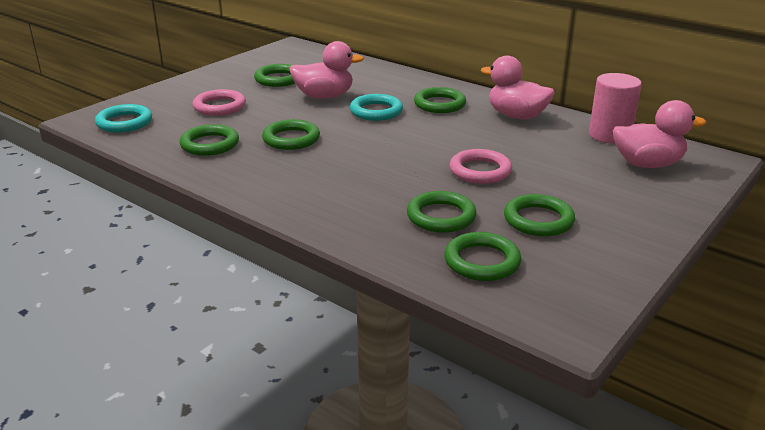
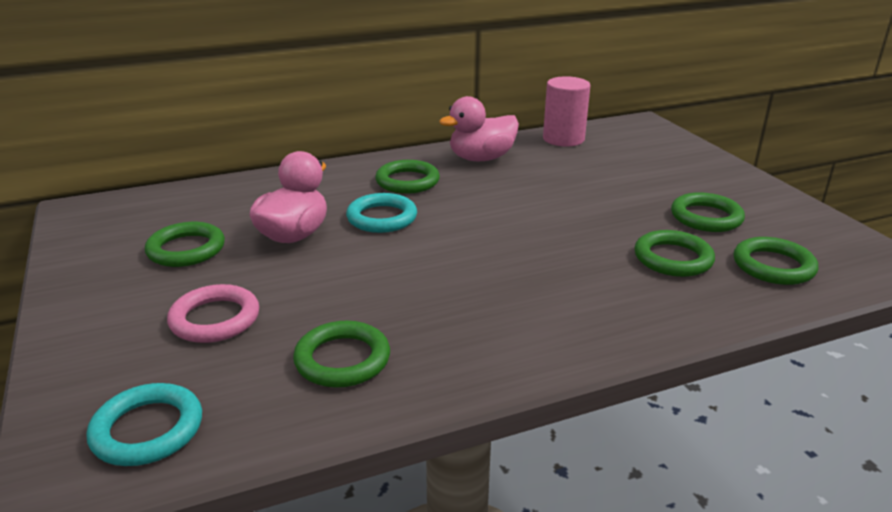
camera: 60 degrees left, 0 degrees up
green ring [262,119,320,150] -> none
pink ring [450,149,512,184] -> none
pink duck [613,100,706,168] -> none

